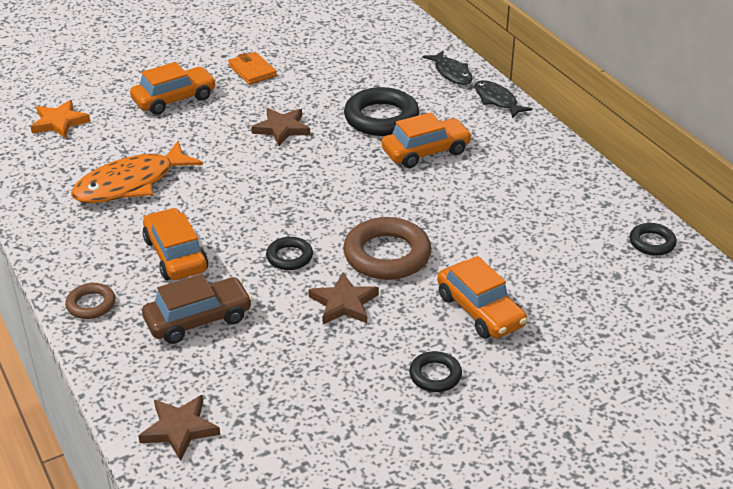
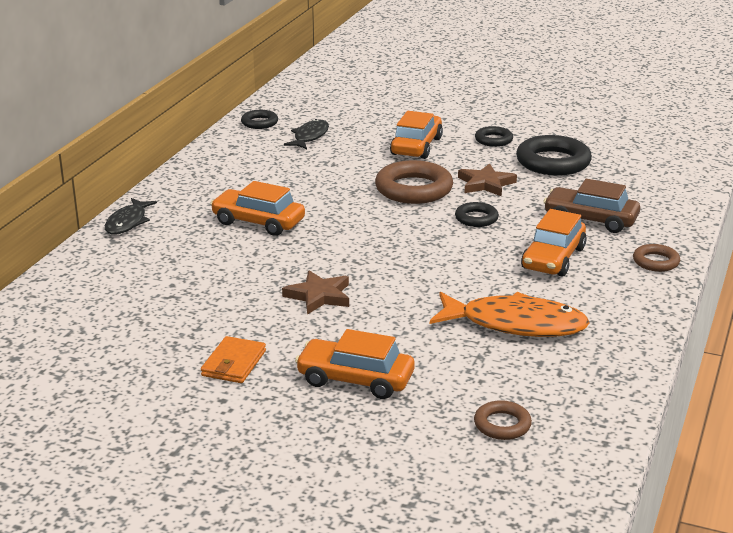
camera: 130 degrees left, 10 degrees down
orange star [30,100,90,138] -> brown ring [474,400,532,440]
brown star [138,395,220,461] -> none
black ring [344,87,419,136] -> black ring moved to [516,135,592,175]
black fish [423,50,473,85] -> black fish moved to [284,119,329,149]

